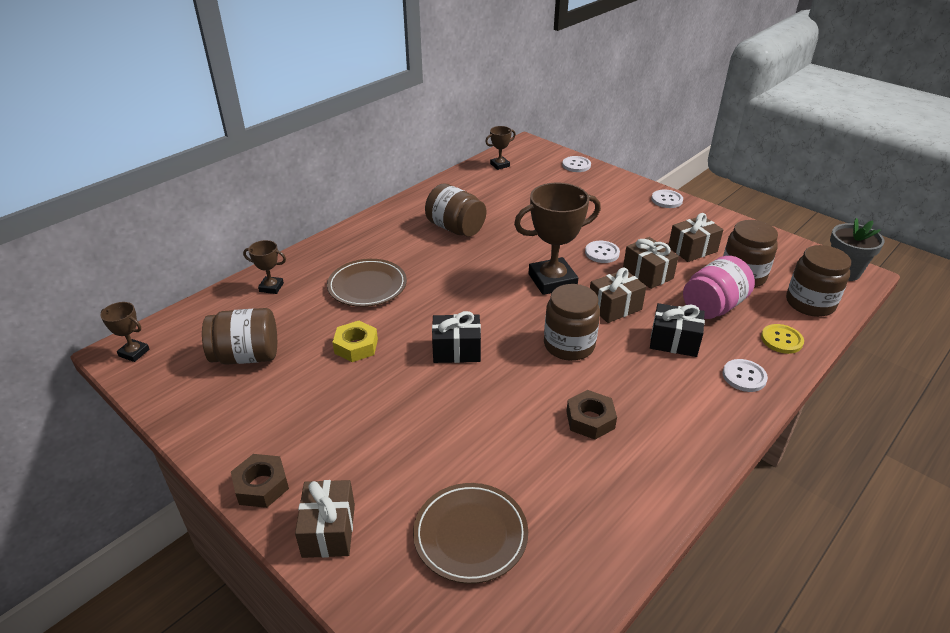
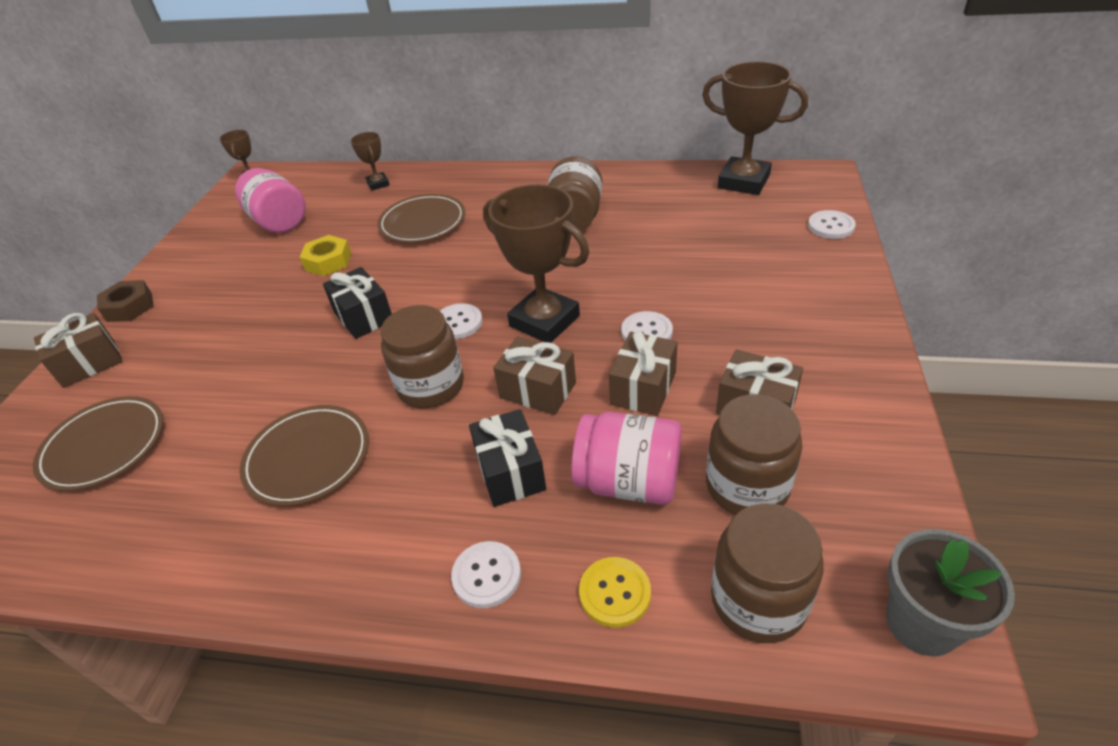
camera: 60 degrees right, 5 degrees up
brown jar [202,308,277,365] -> pink jar [235,168,306,233]
brown trophy [485,126,516,170] -> brown trophy [702,61,808,195], size x2.03
brown nut [566,390,617,440] -> brown plate [240,405,369,506]
white button [651,190,683,208] -> white button moved to [440,303,483,339]

